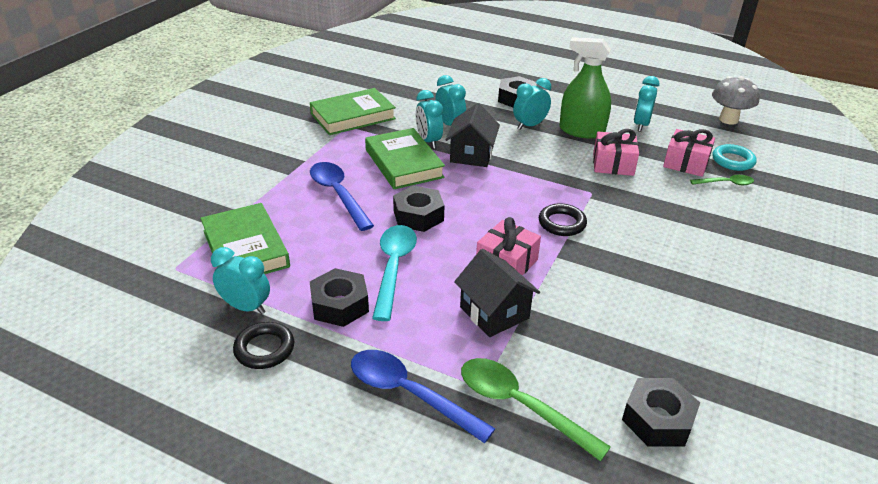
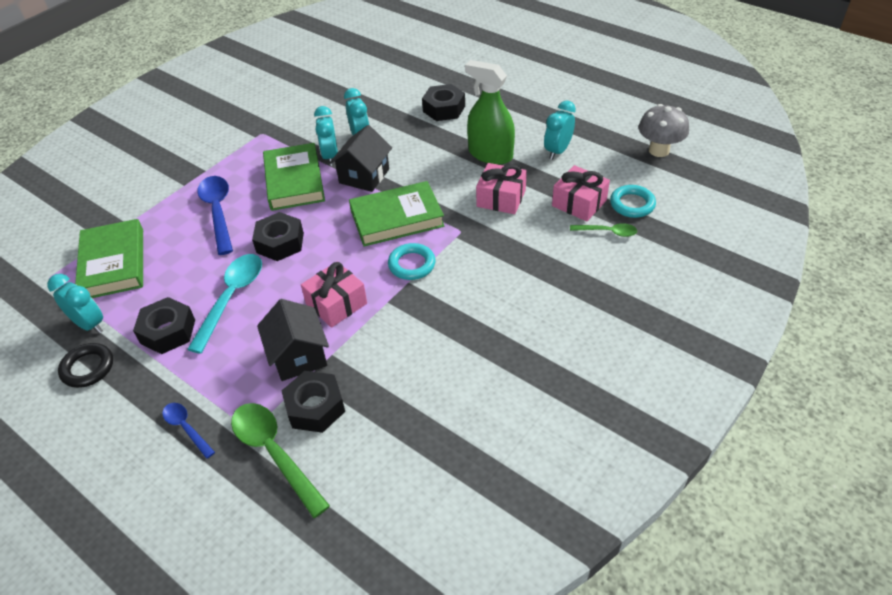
camera: 15 degrees right, 10 degrees up
green book [310,88,396,135] -> green book moved to [349,181,444,247]
blue spoon [351,350,496,443] -> blue spoon [162,403,215,459], size x0.55
turquoise clock [513,78,551,130] -> none
black ring [539,203,587,236] -> turquoise ring [388,243,435,280]
black nut [622,378,700,447] -> black nut moved to [282,371,345,433]

